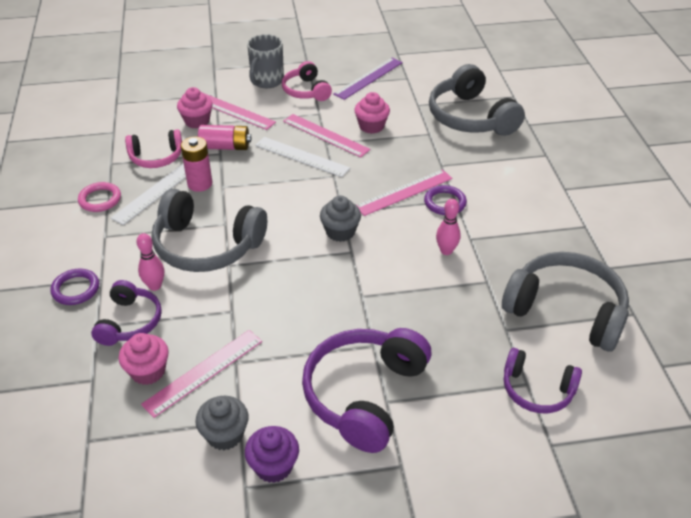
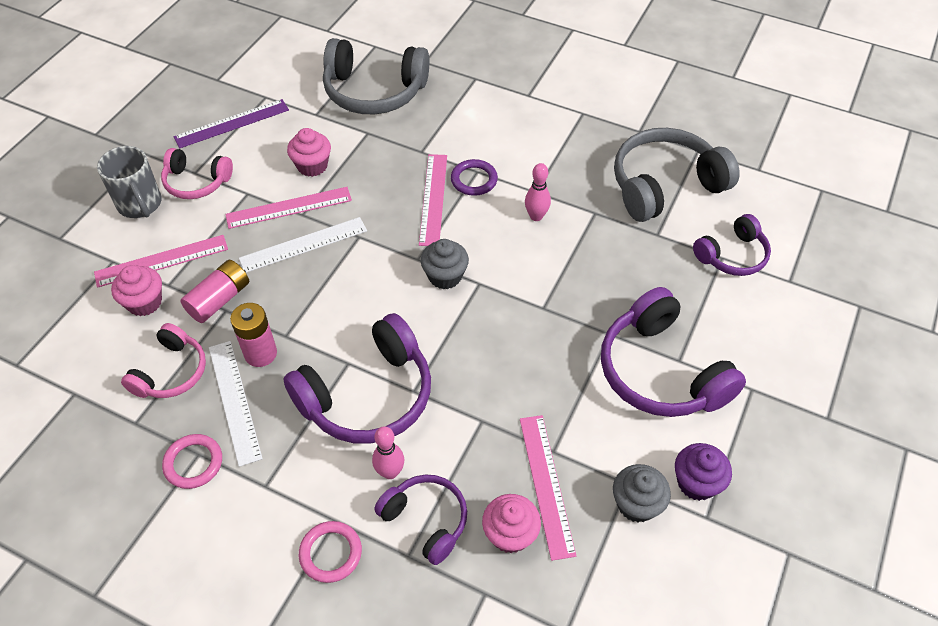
camera: 55 degrees left, 10 degrees up
purple ring [50,269,99,305] -> pink ring [299,521,362,583]
grey headphones [152,189,267,272] -> purple headphones [284,313,431,444]
purple ruler [333,58,403,100] -> purple ruler turned 75 degrees clockwise [174,99,289,148]

